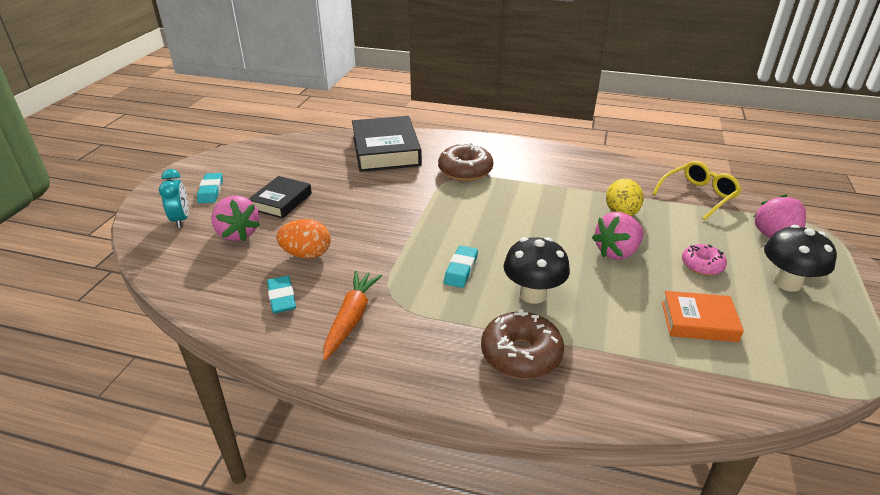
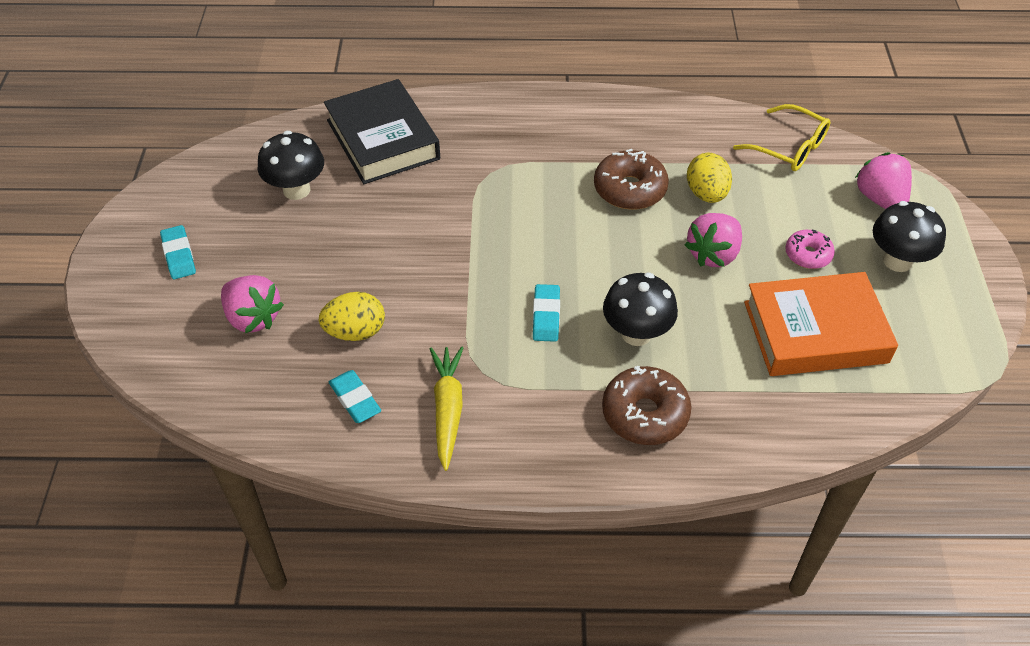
camera: 15 degrees left, 15 degrees up
turquoise clock [159,169,189,228] -> none
black book [249,176,312,219] -> none
orange egg [277,219,330,259] -> yellow egg [319,292,385,341]
orange carrot [323,271,382,360] -> yellow carrot [430,346,464,471]
brown donut [438,143,493,181] -> brown donut moved to [594,149,669,210]
yellow glasses [652,161,742,220] -> yellow glasses turned 90 degrees clockwise [733,104,830,171]
orange book [662,291,744,342] -> orange book [744,272,898,376], size x1.73
none -> black mushroom [257,131,324,200]

